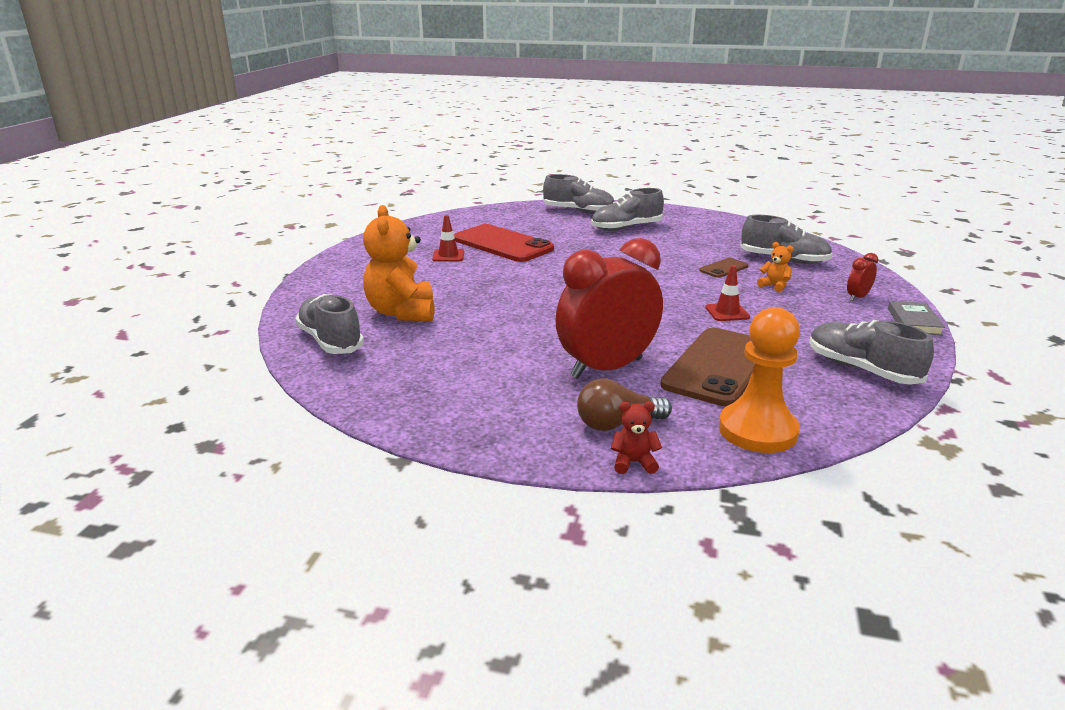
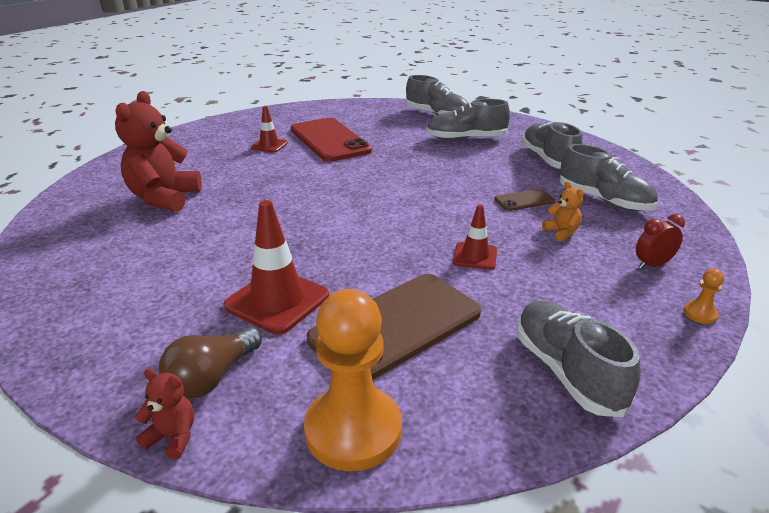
camera: 20 degrees right, 5 degrees up
grey shoe [295,294,364,354] -> grey shoe moved to [522,121,583,169]
orange teddy bear [363,205,434,321] -> red teddy bear [115,91,202,212]
red clock [555,238,663,379] -> red traffic cone [224,200,329,334]
brown light bulb [577,378,672,431] -> brown light bulb turned 60 degrees counterclockwise [159,326,262,399]
grey book [888,301,945,335] -> orange pawn [684,269,724,324]

